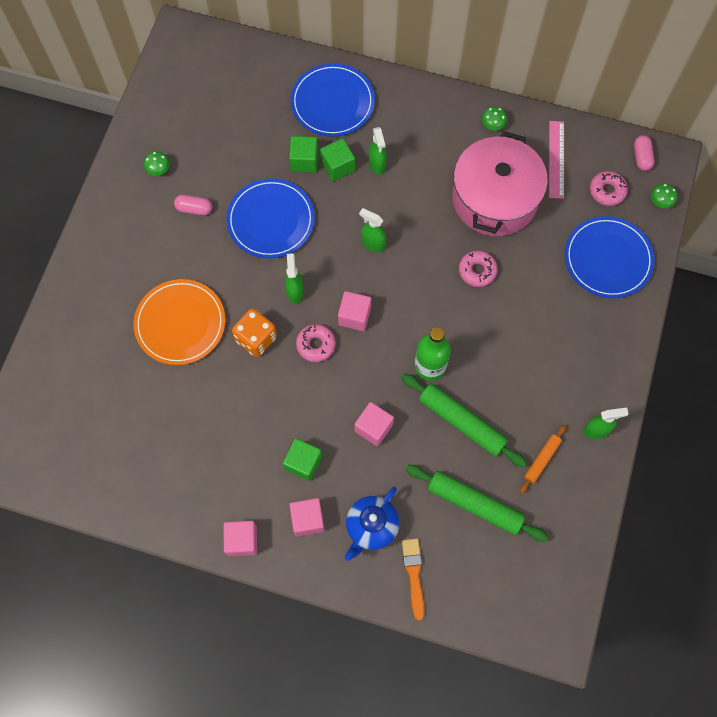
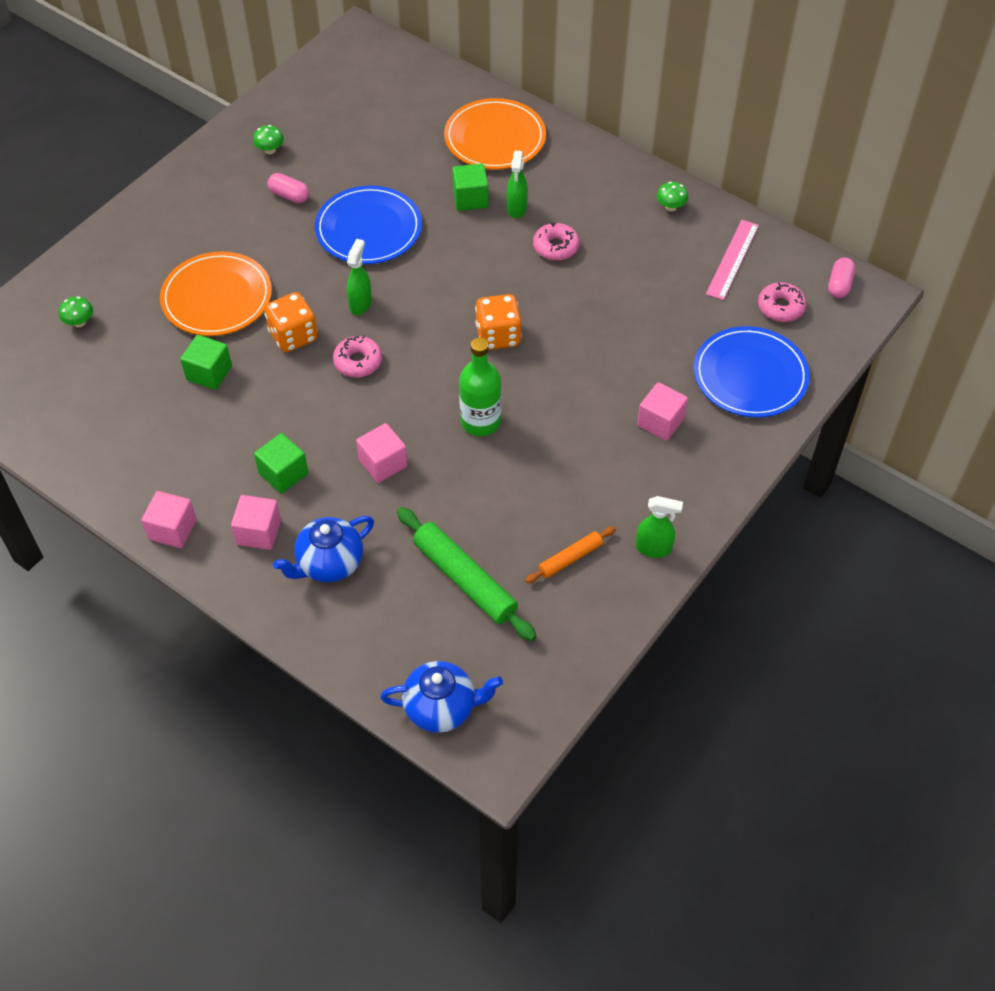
camera: 20 degrees right, 15 degrees down
green cube [289,136,318,173] -> green cube moved to [180,335,232,390]
blue plate [291,63,375,137] -> orange plate [444,98,546,170]
pink cube [338,291,371,331] -> pink cube moved to [637,382,688,441]
green spray bottle [359,208,386,252] -> none
green rolling pin [401,373,527,468] -> none
orange brush [402,539,424,620] -> none
pink pot [452,131,548,236] -> none
pink donut [459,250,498,287] -> pink donut moved to [533,222,580,261]
green mushroom [651,184,677,208] -> green mushroom moved to [59,297,93,327]
none -> blue teapot [380,661,503,733]
none -> orange dice [475,294,522,350]

